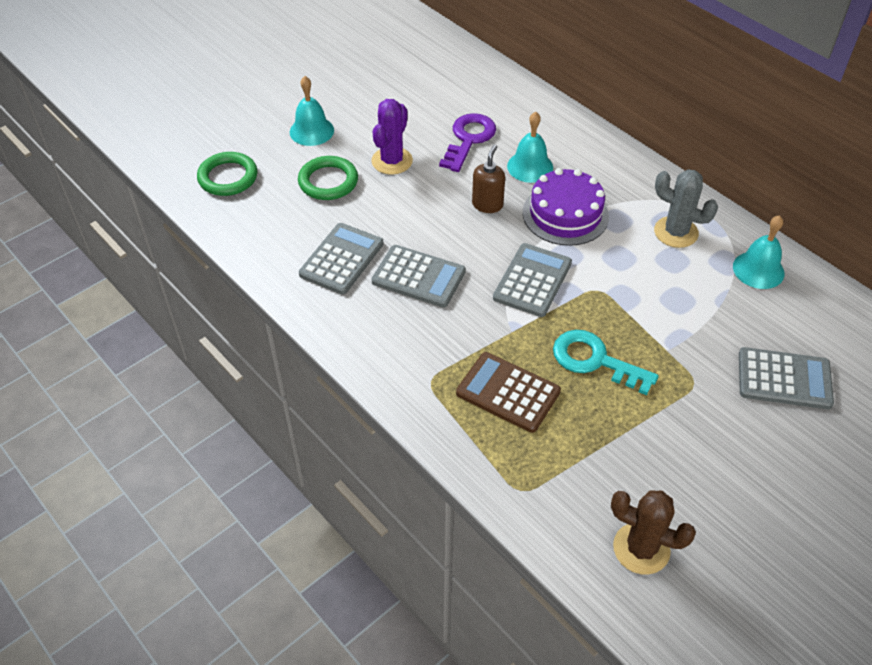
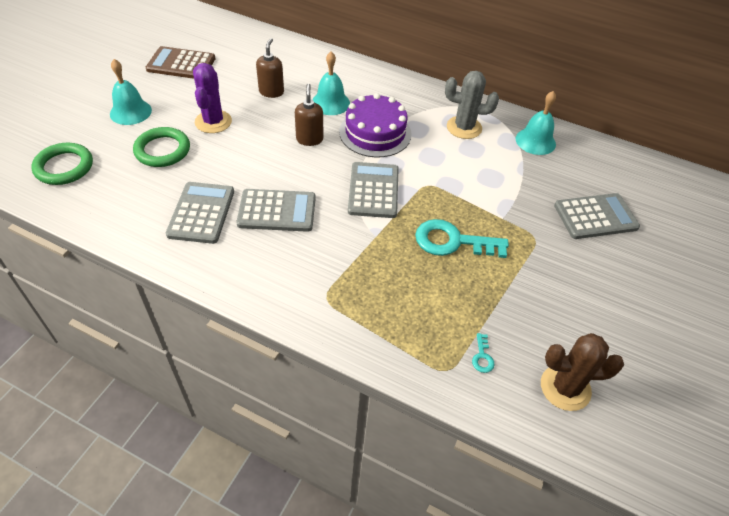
camera: 25 degrees left, 0 degrees up
purple key [439,113,496,172] -> brown soap dispenser [256,38,284,98]
brown calculator [456,352,561,433] -> brown calculator moved to [146,46,216,79]
none -> turquoise key [472,333,495,373]

